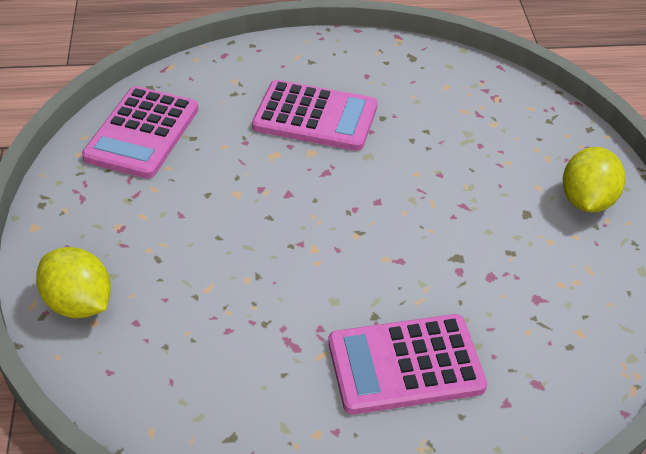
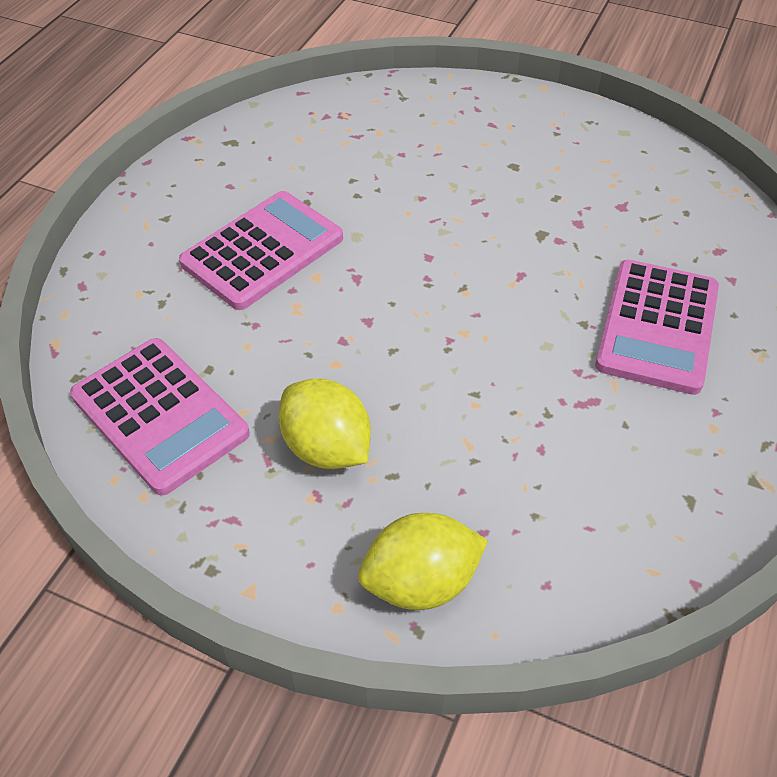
camera: 60 degrees left, 5 degrees up
yellow lemon [563,147,625,212] -> yellow lemon moved to [278,379,371,469]

